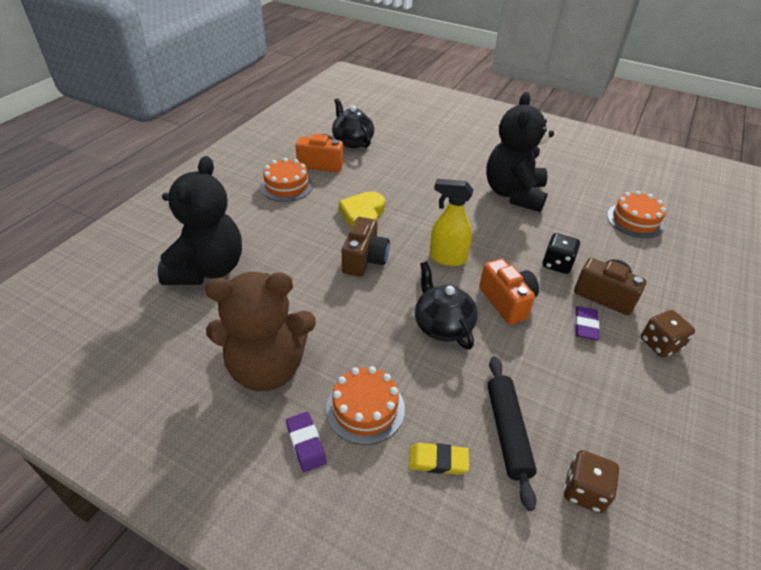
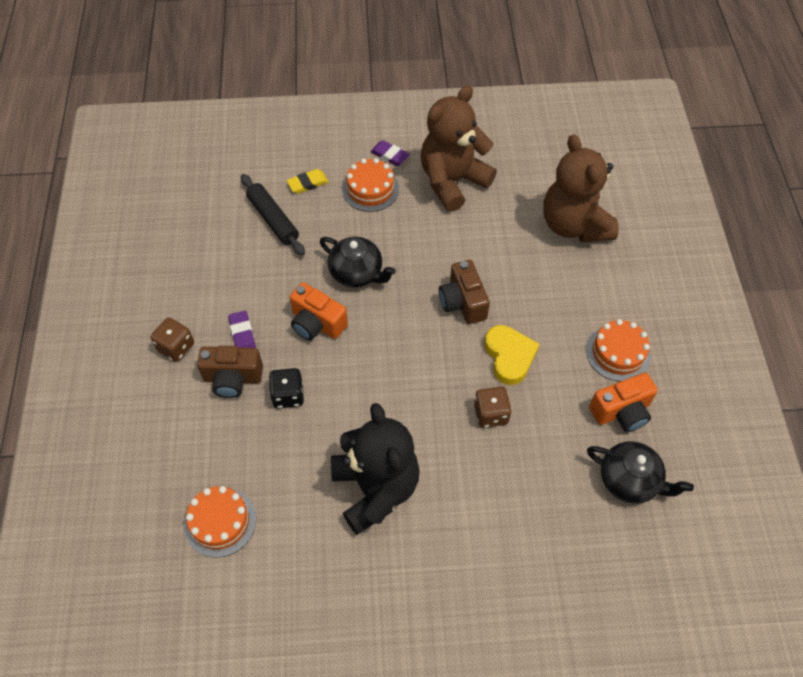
camera: 150 degrees right, 15 degrees up
black teddy bear [158,156,242,285] -> brown teddy bear [543,134,619,242]
yellow spray bottle [430,179,474,266] -> none
brown dice [564,450,619,513] -> brown dice moved to [474,387,512,428]

